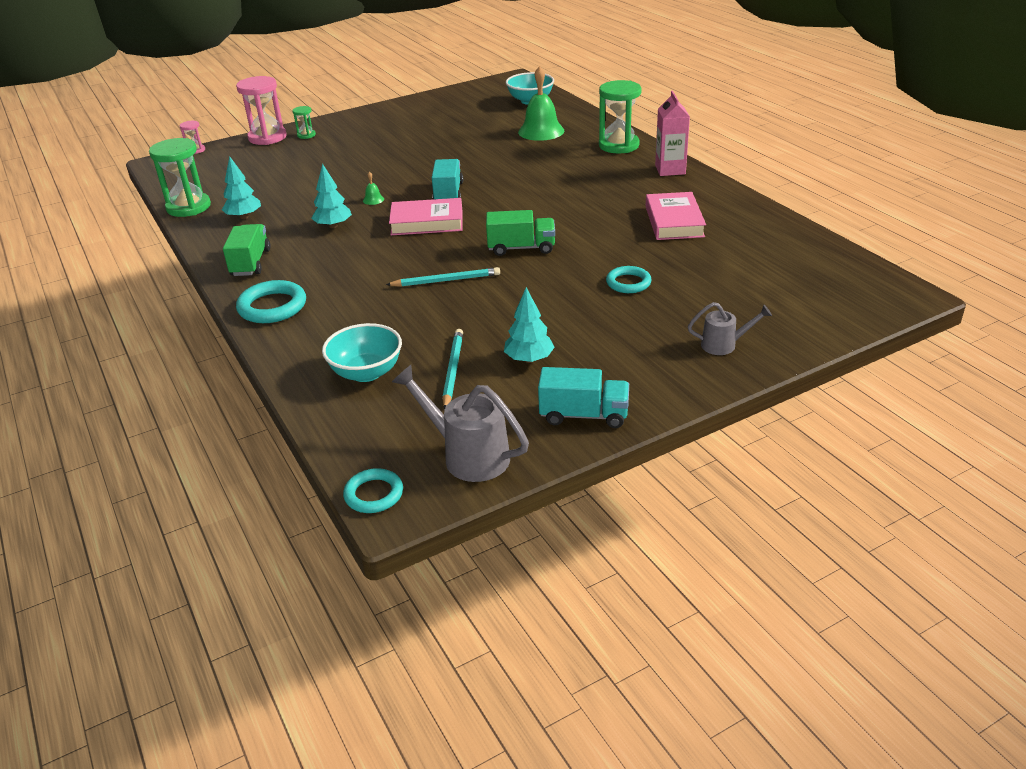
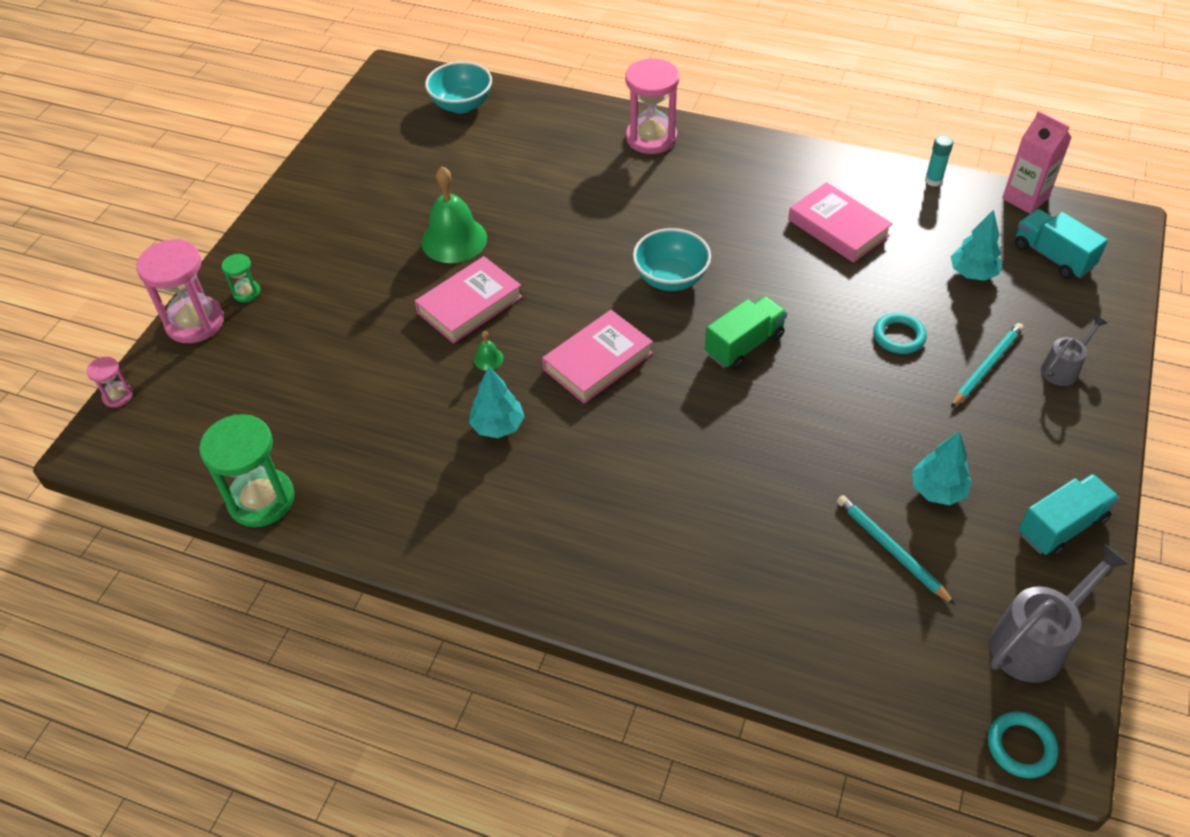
camera: 40 degrees left, 15 degrees up
turquoise tree [222,156,261,219] -> turquoise tree moved to [951,210,1002,281]
green truck [223,224,271,276] -> none
turquoise ring [236,280,306,323] -> none
turquoise bowl [322,323,402,382] -> turquoise bowl moved to [633,228,711,291]
turquoise pencil [386,267,500,287] -> turquoise pencil moved to [951,323,1024,408]
grey watering can [392,365,529,482] -> grey watering can turned 150 degrees clockwise [989,544,1129,683]
turquoise truck [432,159,463,199] -> turquoise truck moved to [1015,209,1108,279]
green bell [518,66,564,141] -> green bell moved to [421,166,487,263]
green hourglass [599,80,642,153] -> pink hourglass [625,58,679,154]
pink carton [655,91,690,176] -> pink carton moved to [1002,111,1072,214]
none -> pink book [415,256,523,343]
none -> turquoise glue stick [925,135,953,187]

